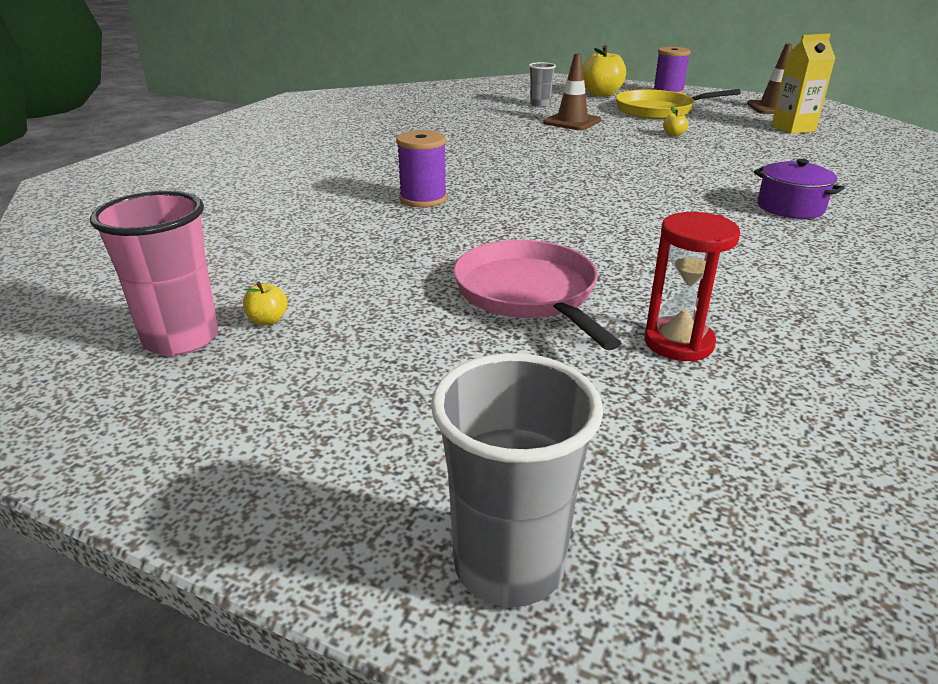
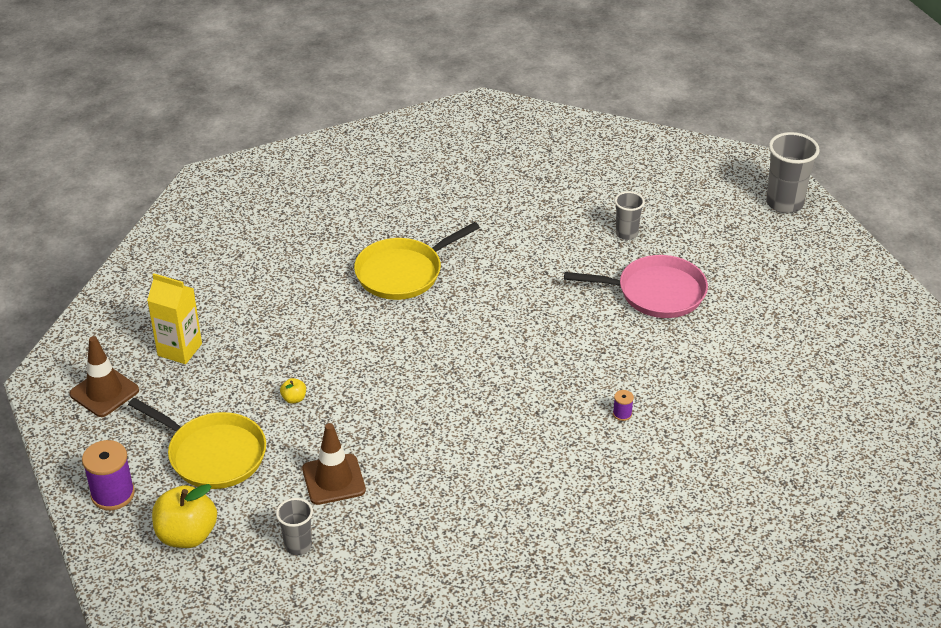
camera: 140 degrees left, 10 degrees up
pink cup [90,191,218,356] -> none
yellow apple [243,282,288,325] -> none
purple spool [396,130,447,208] -> purple spool [613,390,634,421], size x0.47
pink pan [453,240,621,350] -> pink pan turned 105 degrees counterclockwise [564,255,708,318]
red hourglass [644,212,741,362] -> grey cup [615,191,645,240]
purple pot [754,159,845,219] -> yellow pan [354,222,480,300]

